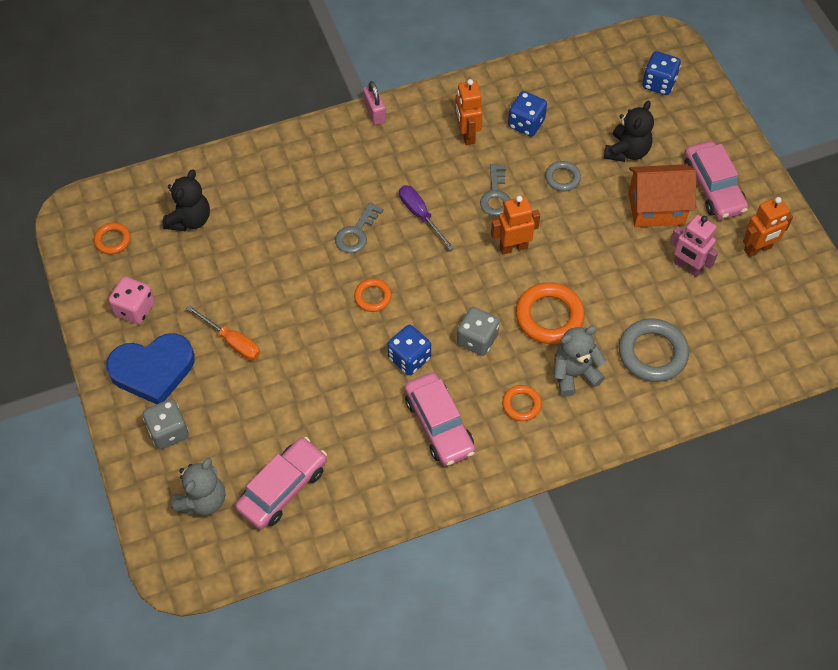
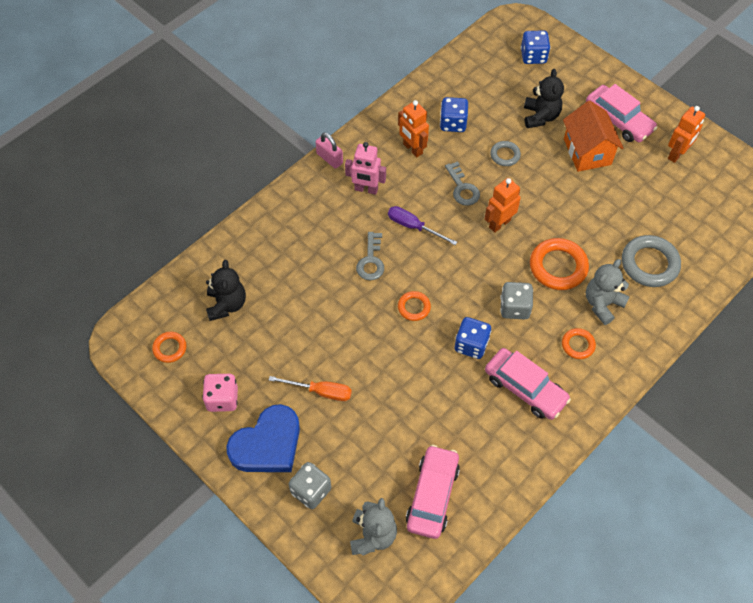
camera: 25 degrees left, 0 degrees up
orange house [628,164,696,227] -> orange house turned 75 degrees counterclockwise [563,101,623,172]
pink robot [670,215,718,277] -> pink robot moved to [345,142,386,195]

